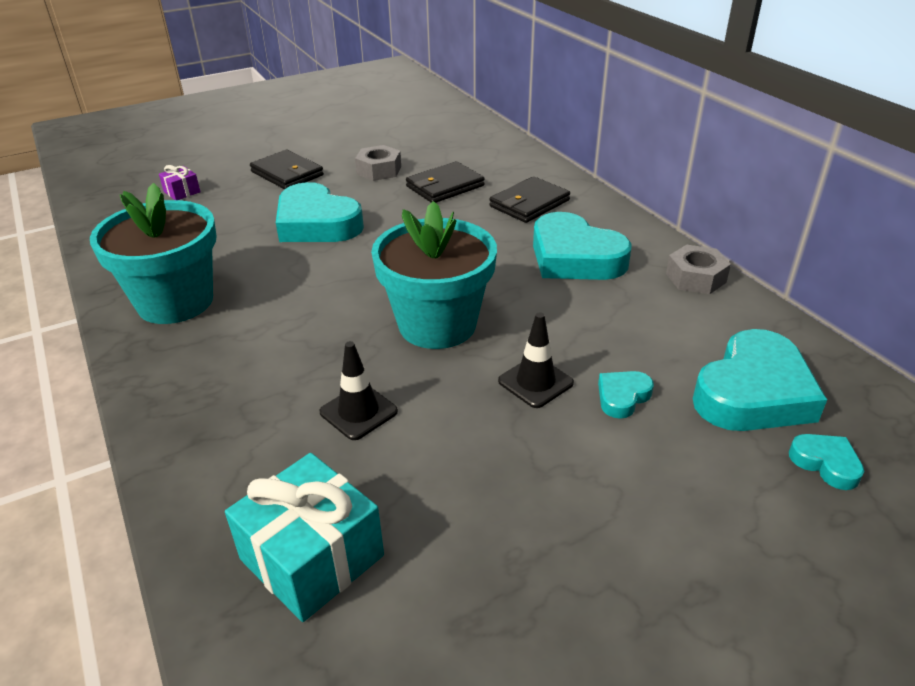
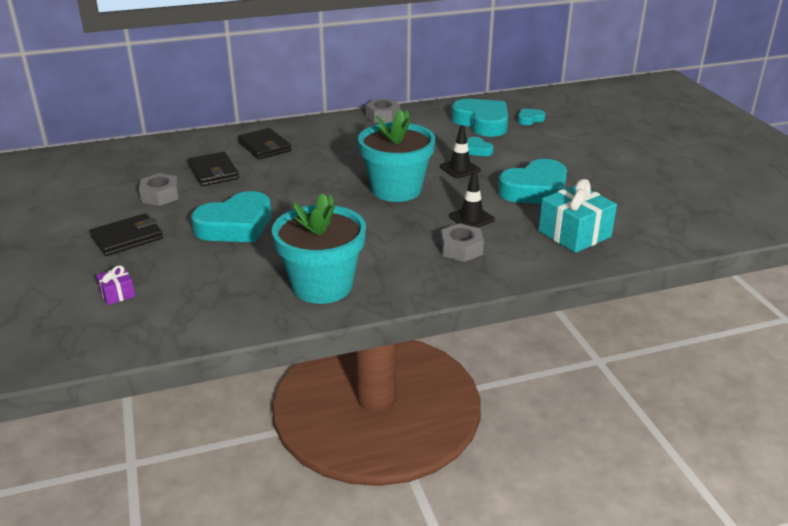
camera: 80 degrees left, 5 degrees down
turquoise heart [533,212,632,280] -> turquoise heart moved to [498,159,567,204]
none -> grey nut [441,223,484,262]

